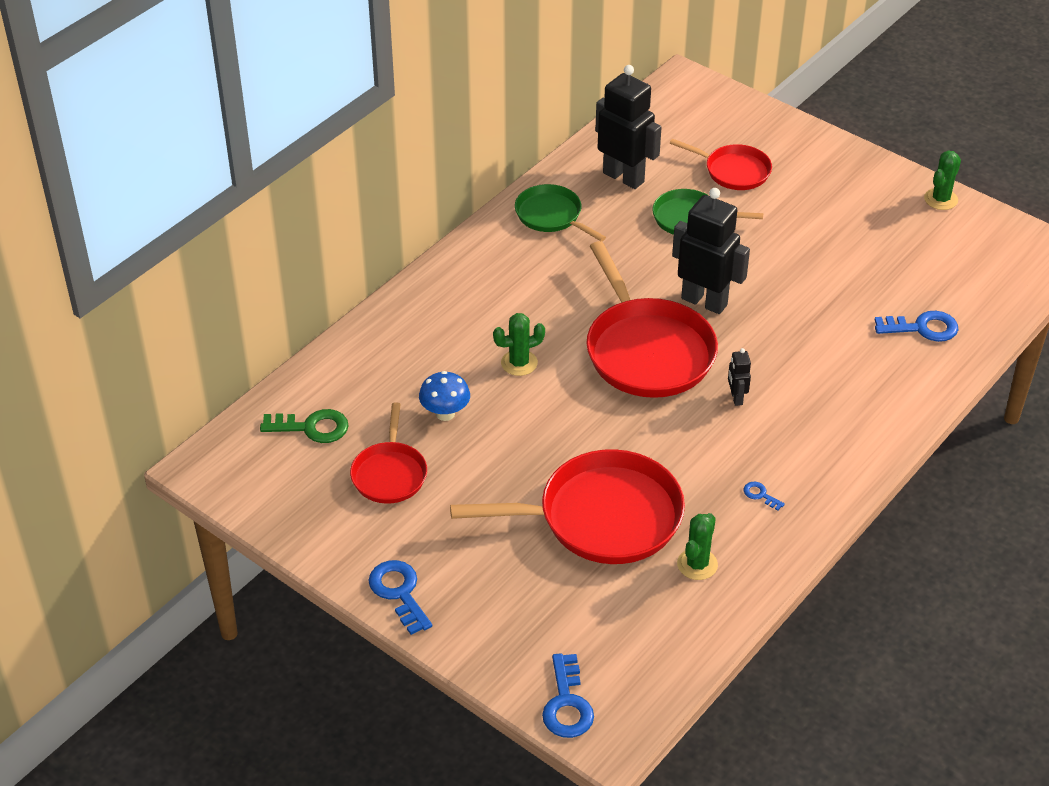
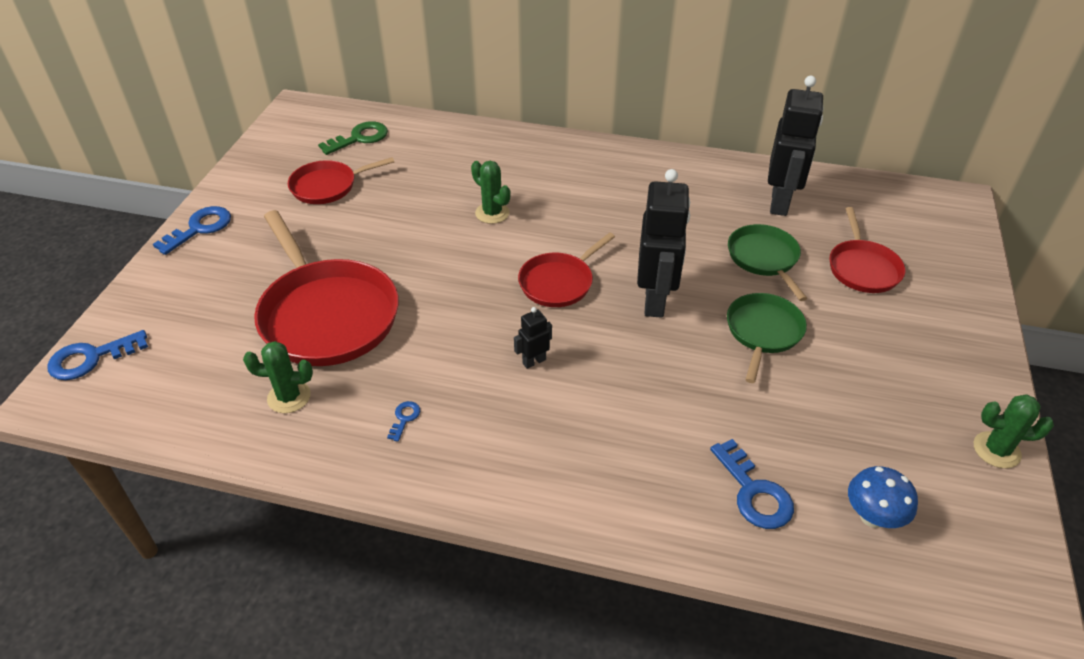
camera: 65 degrees right, 0 degrees up
green key [260,409,349,443] -> green key turned 105 degrees counterclockwise [318,121,388,155]
blue mushroom [419,371,470,421] -> blue mushroom moved to [848,466,918,528]
green pan [515,184,606,241] -> green pan moved to [727,293,807,383]
red pan [586,241,718,398] -> red pan [518,232,615,307], size x0.55

